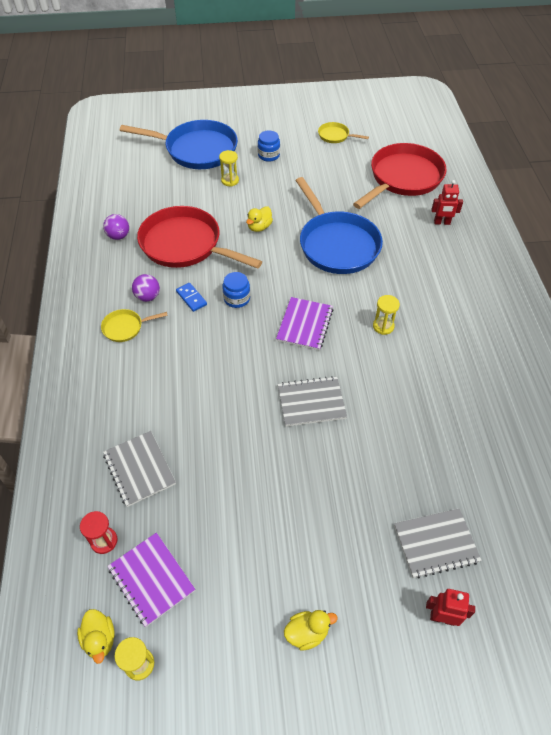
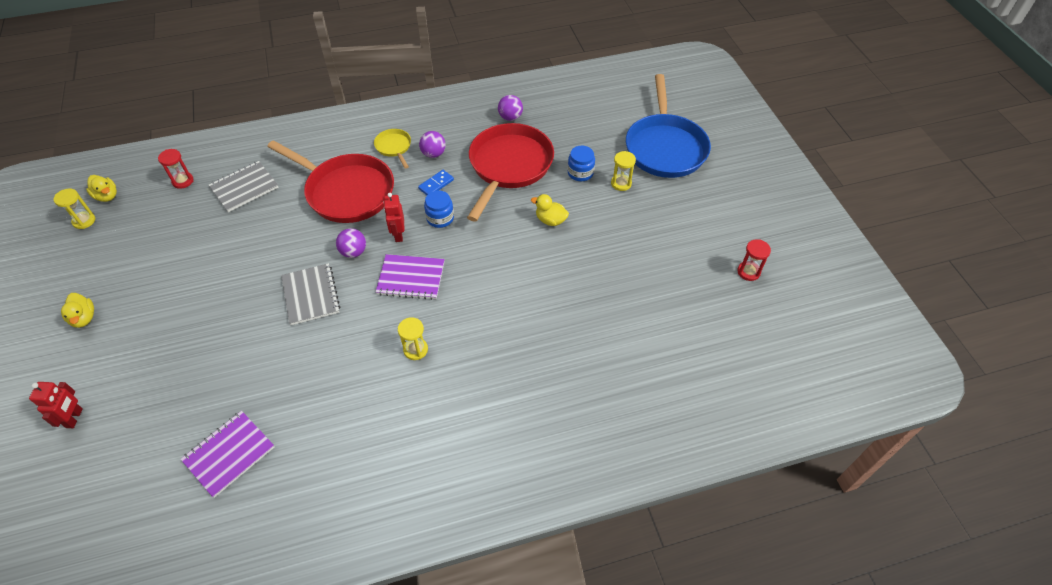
camera: 80 degrees right, 0 degrees up
yellow duck [77,609,115,664] -> yellow duck turned 105 degrees counterclockwise [86,175,117,202]
purple notebook [107,533,195,627] -> purple notebook moved to [180,411,274,498]
blue jar [258,131,280,162] -> blue jar moved to [568,146,595,181]
blue pan [295,177,383,274] -> none
yellow pan [318,122,369,143] -> red hourglass [738,239,771,281]
red pan [353,143,447,209] -> red pan moved to [267,140,394,223]
grey notebook [394,508,482,578] -> none
red robot [431,180,463,225] -> red robot moved to [383,193,405,242]
none -> purple ball [336,228,366,258]

